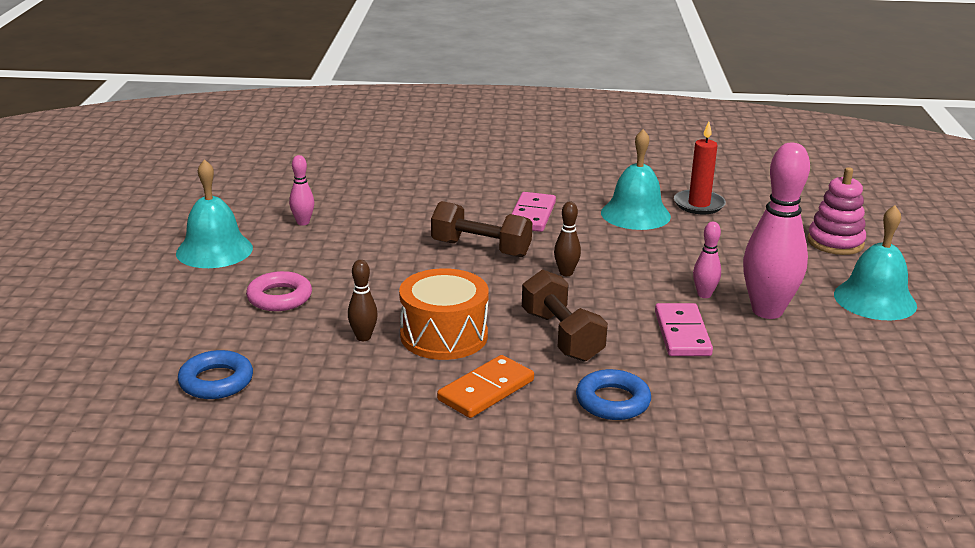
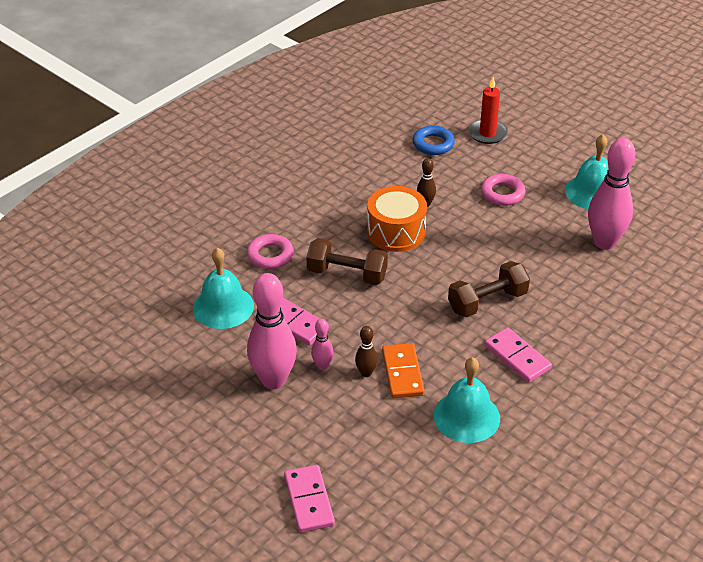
camera: 130 degrees right, 15 degrees up
pink bowling pin [289,155,314,225] -> pink bowling pin [588,138,635,250], size x2.17
orange domino [437,355,534,418] -> orange domino moved to [382,343,424,398]
brown bowling pin [554,202,581,276] -> brown bowling pin moved to [355,326,378,377]
blue ring [576,369,651,420] -> pink ring [247,234,294,269]
red candle [674,122,726,214] -> red candle moved to [468,77,508,144]
pink stacking toy [807,167,866,255] -> pink domino [284,465,335,533]
turquoise bell [834,205,917,320] -> turquoise bell moved to [193,248,254,329]

